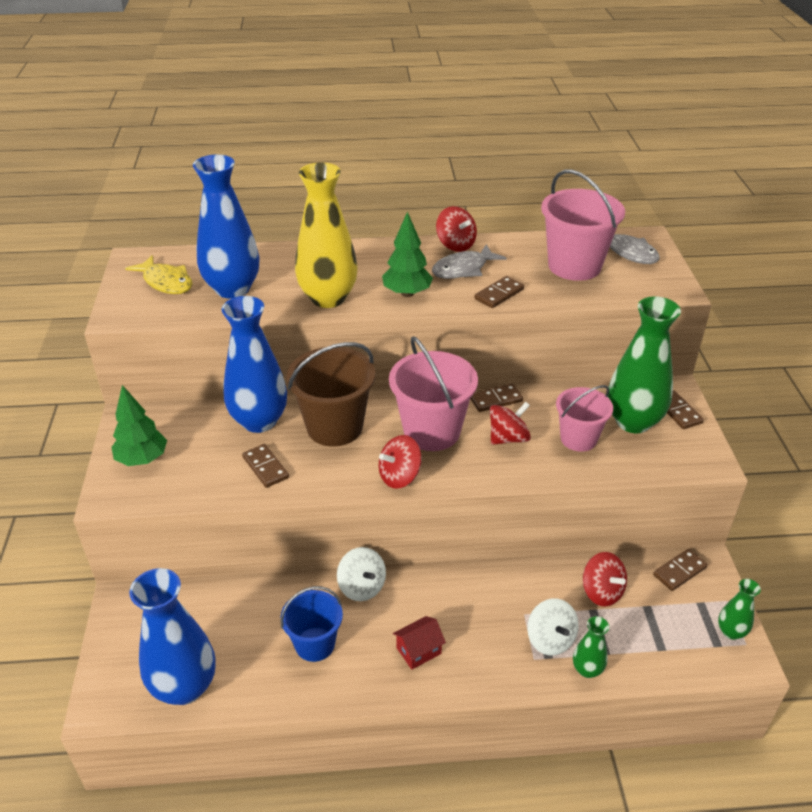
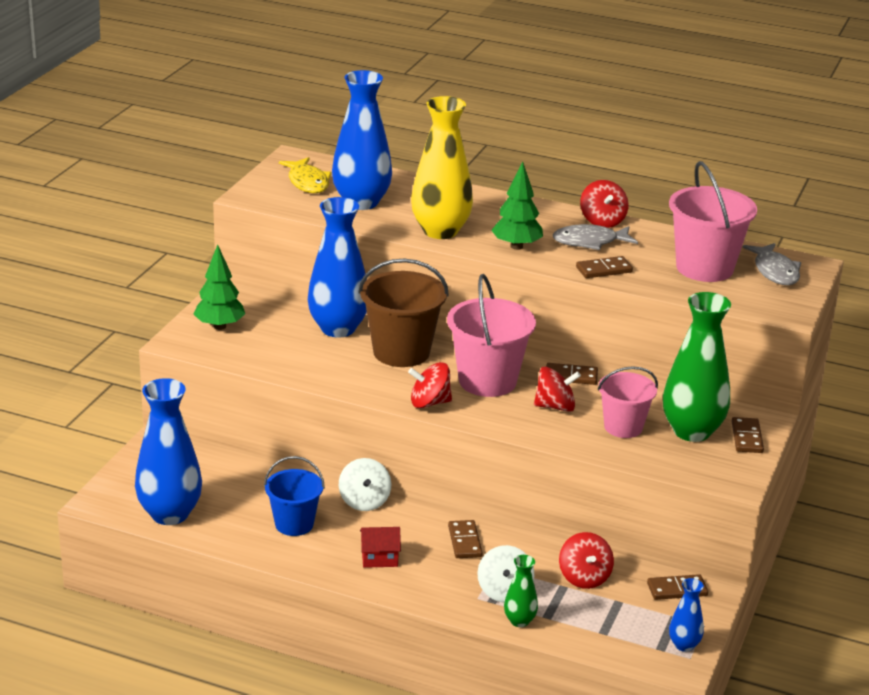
camera: 25 degrees right, 10 degrees down
brown domino [242,444,289,488] -> brown domino moved to [448,520,483,558]
green vase [718,579,761,640] -> blue vase [669,578,704,652]

